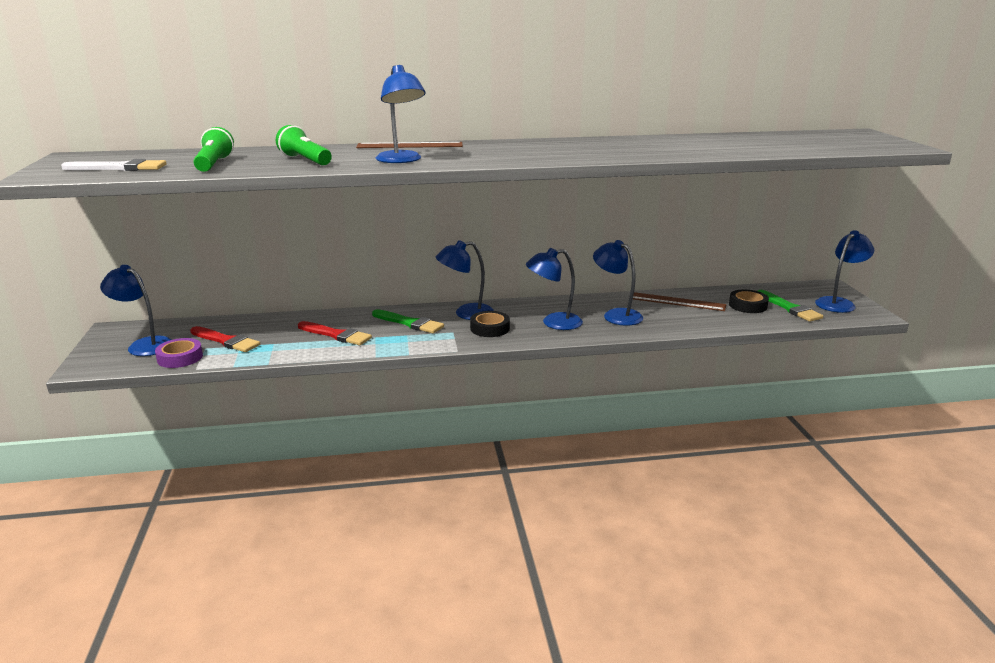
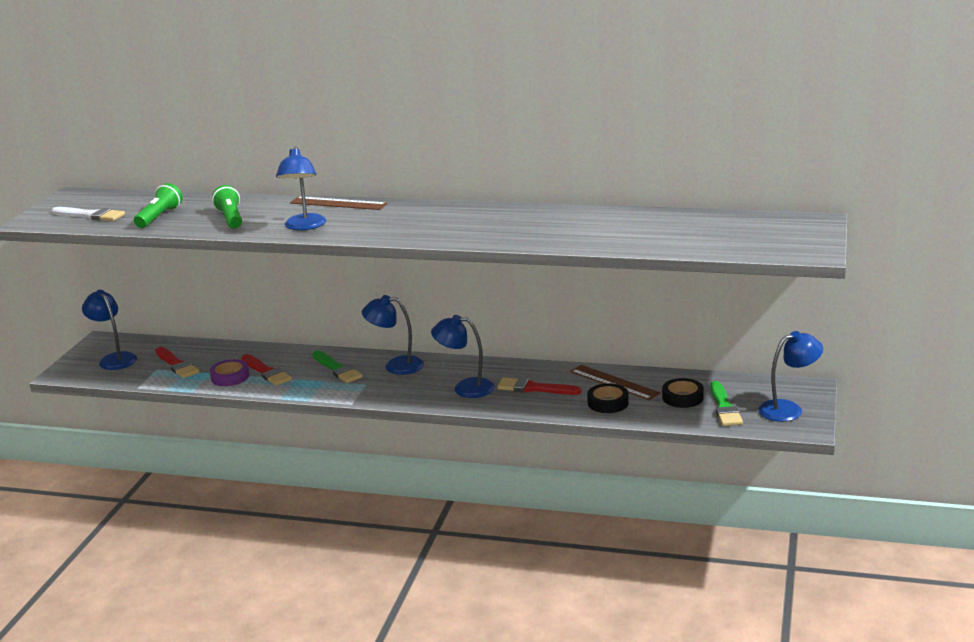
camera: 25 degrees right, 0 degrees up
purple tape [155,338,203,368] -> purple tape moved to [210,359,249,386]
black tape [470,311,510,337] -> black tape moved to [587,383,629,413]
blue lamp [593,240,643,326] -> red brush [497,377,581,395]

